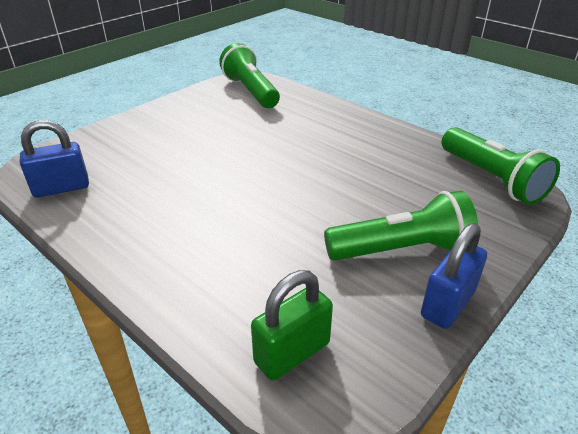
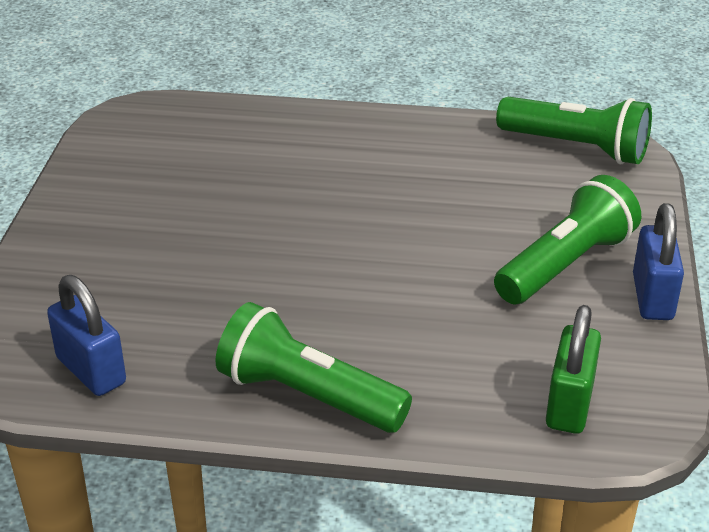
camera: 35 degrees left, 0 degrees up
blue padlock [20,120,89,198] -> blue padlock turned 75 degrees counterclockwise [47,275,126,396]
green flashlight [219,43,280,108] -> green flashlight moved to [215,302,412,433]

